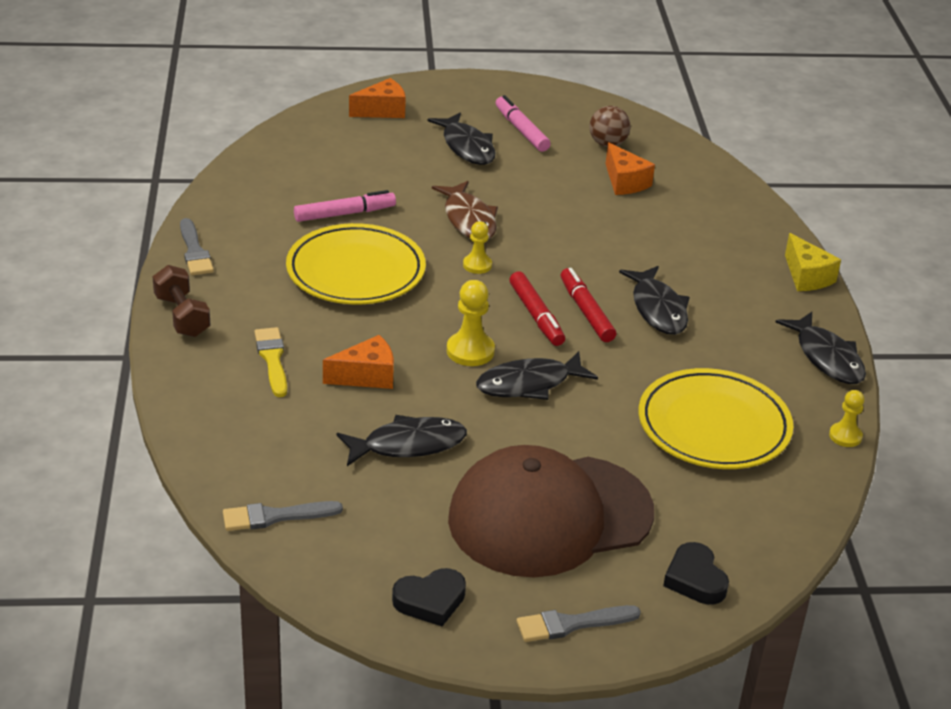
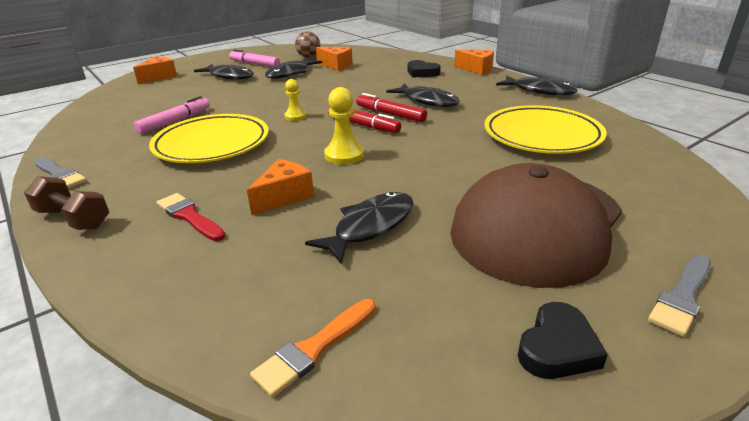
camera: 30 degrees left, 5 degrees down
grey brush [223,501,343,531] -> orange brush [250,299,376,397]
yellow brush [254,327,287,397] -> red brush [156,193,225,241]
brown fish [432,181,498,239] -> none
black fish [476,351,598,400] -> black fish moved to [265,58,322,79]
black heart [663,542,729,605] -> black heart moved to [408,60,440,78]
yellow cheese [785,233,841,291] -> orange cheese [454,49,494,75]
yellow pawn [829,390,864,447] -> none

